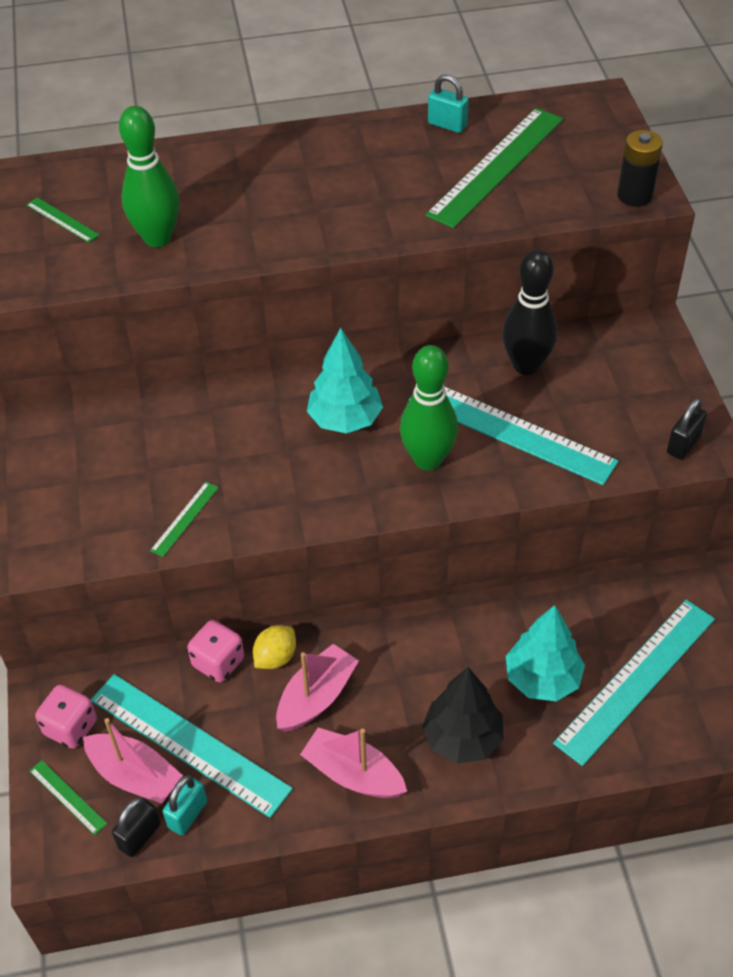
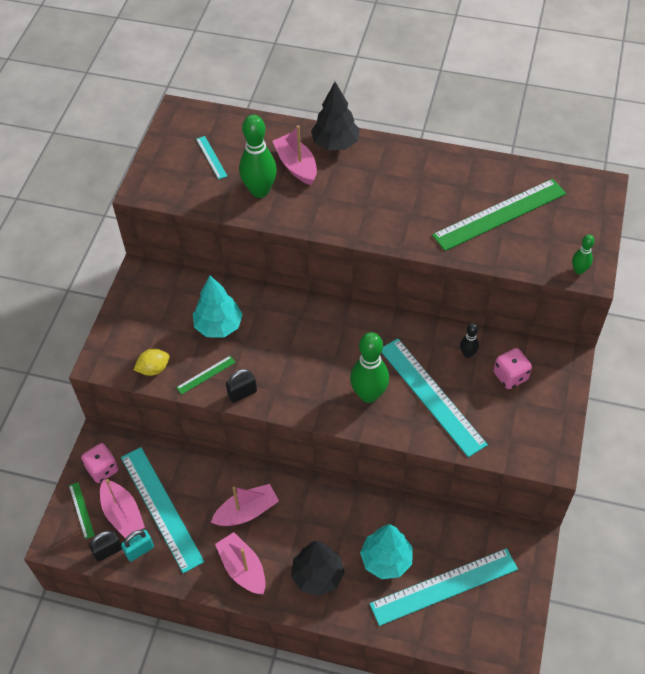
camera: 25 degrees right, 5 degrees up
green ruler [26,197,100,243] -> turquoise ruler [196,136,227,179]
pink dice [187,620,244,683] -> pink dice moved to [494,348,532,389]
yellow lemon [253,625,296,669] -> yellow lemon moved to [134,349,170,376]
turquoise tree [307,328,383,434] -> turquoise tree moved to [193,276,243,338]
turquoise padlock [428,74,469,133] -> none
black bowling pin [502,250,557,375] -> black bowling pin [460,323,479,358], size x0.50
black battery [617,130,663,207] -> green bowling pin [572,235,595,274]
black padlock [667,398,707,460] -> black padlock moved to [226,369,257,403]
none -> pink boat [272,125,317,185]
none -> black tree [311,82,360,151]

